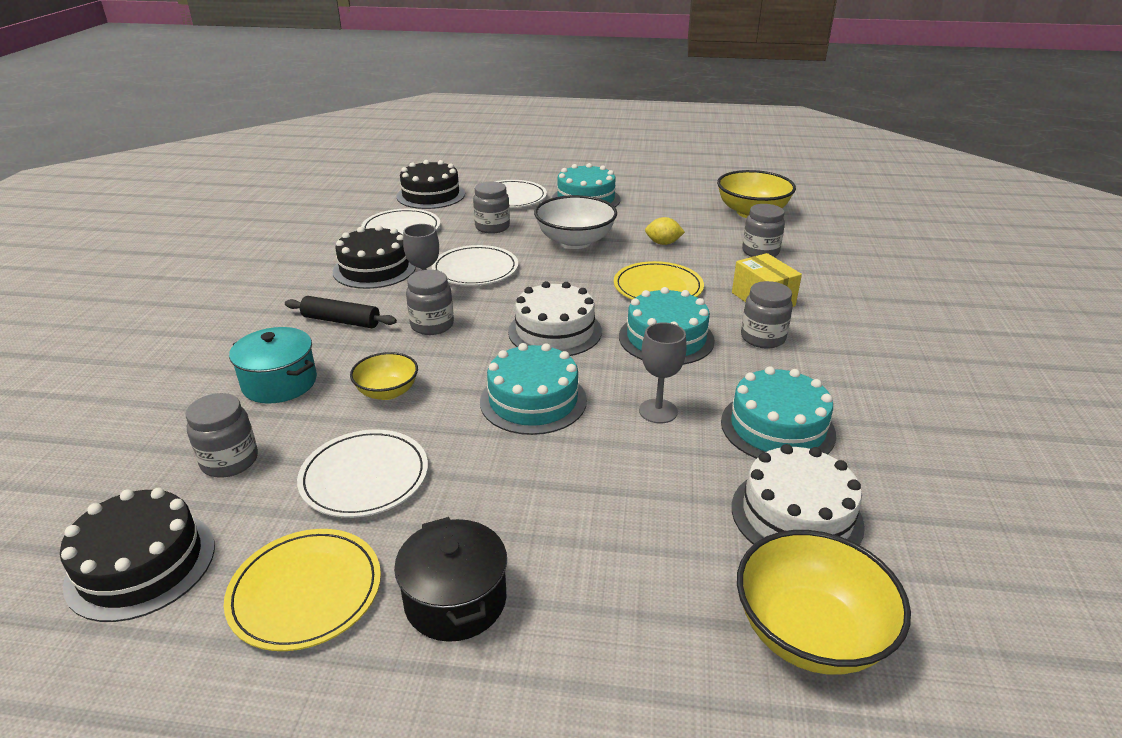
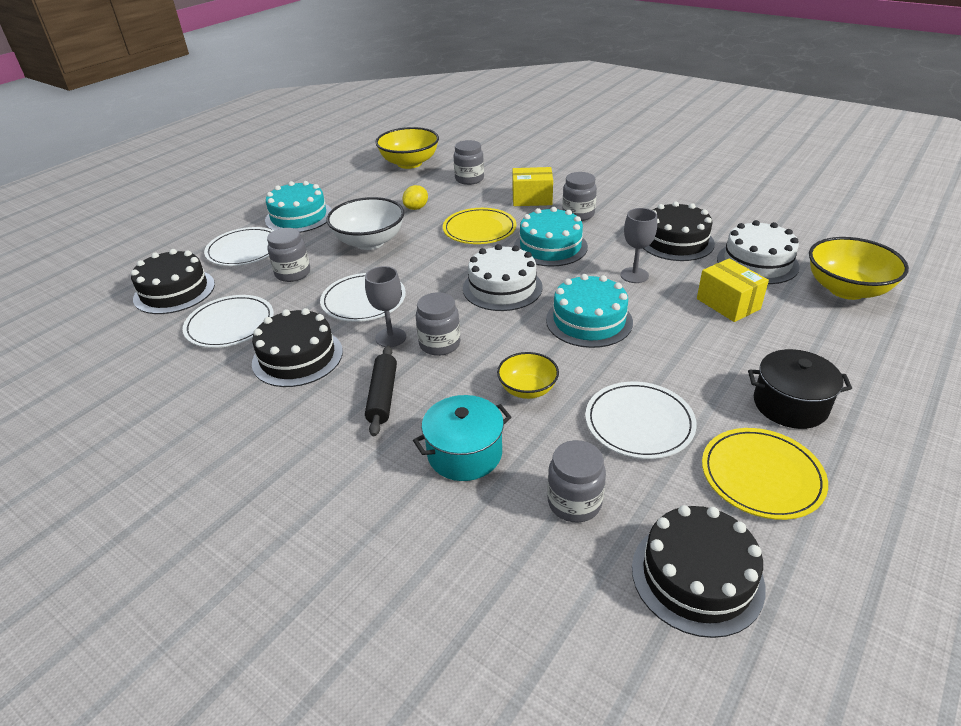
camera: 60 degrees left, 5 degrees up
black rolling pin [285,296,397,328] -> black rolling pin turned 45 degrees counterclockwise [365,346,397,436]
turquoise cake [721,366,836,459] -> black cake [643,201,715,261]
none -> yellow box [697,258,769,322]

